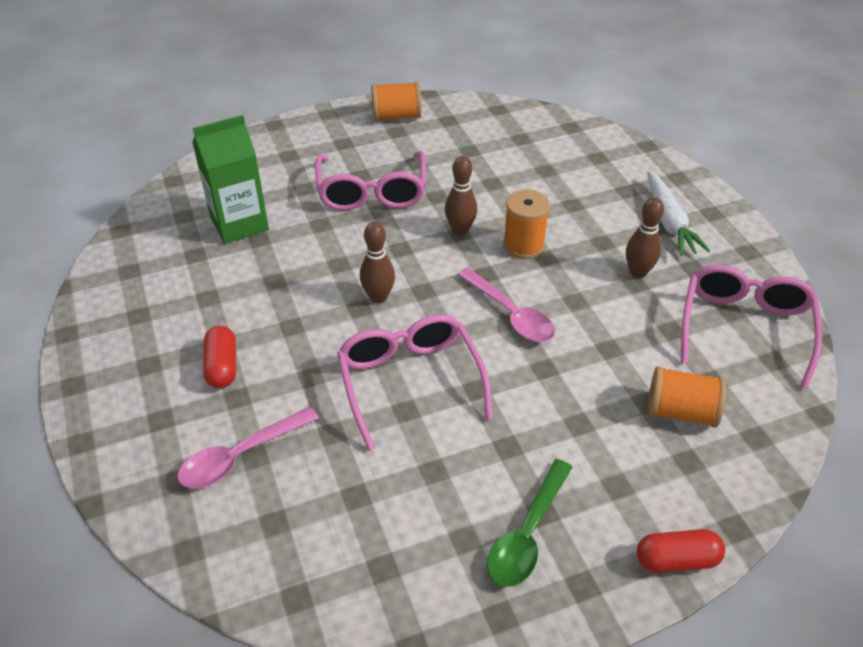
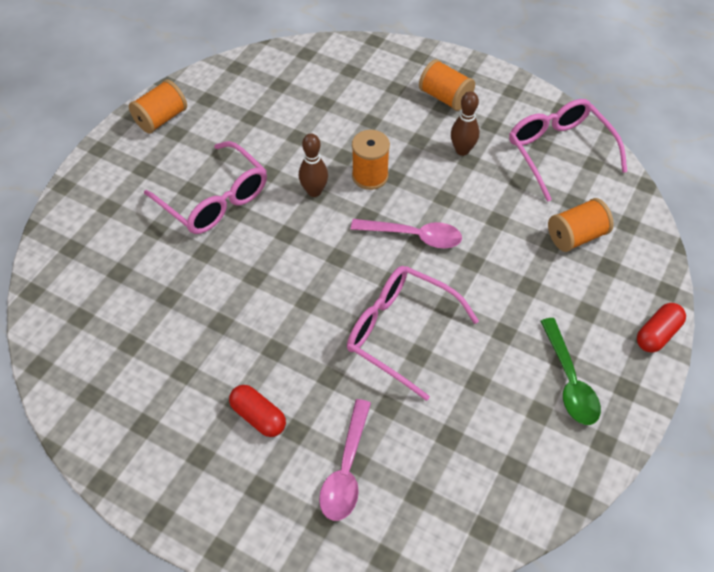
camera: 40 degrees left, 10 degrees up
green carton [192,115,269,244] -> none
brown bowling pin [360,222,395,303] -> none
white carrot [647,171,710,256] -> orange spool [419,59,475,111]

